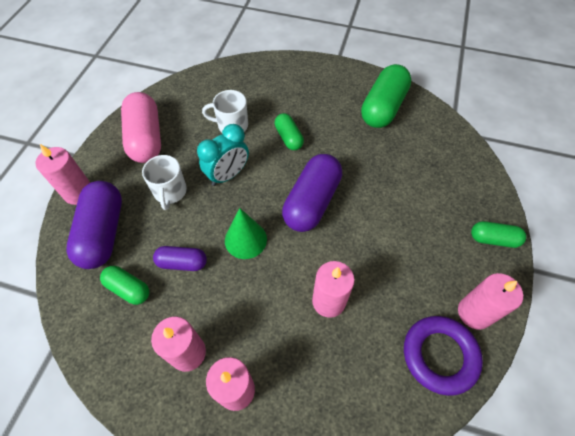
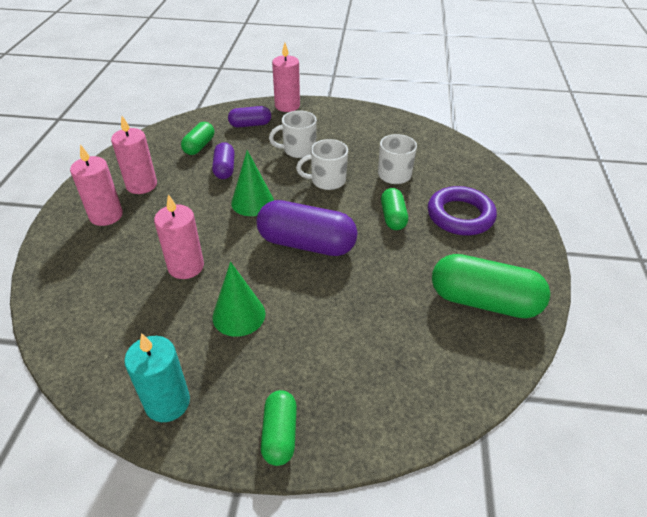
camera: 80 degrees right, 15 degrees down
purple capsule [66,181,122,269] -> purple capsule [228,106,271,127], size x0.55
pink capsule [121,92,161,163] -> none
turquoise clock [197,124,249,186] -> white mug [296,139,348,190]
green capsule [274,113,304,150] -> green capsule turned 60 degrees counterclockwise [381,188,408,230]
purple ring [404,316,483,396] -> purple ring moved to [428,186,497,235]
pink candle [458,273,523,330] -> turquoise candle [124,333,190,422]
none -> green cone [212,262,265,337]

